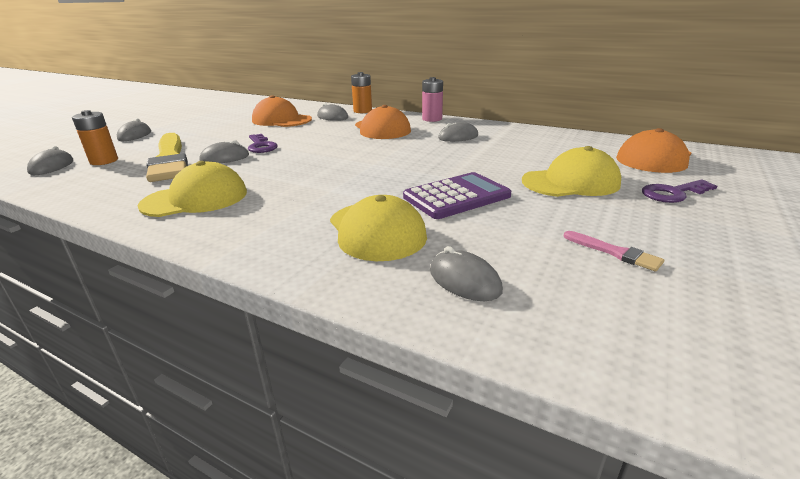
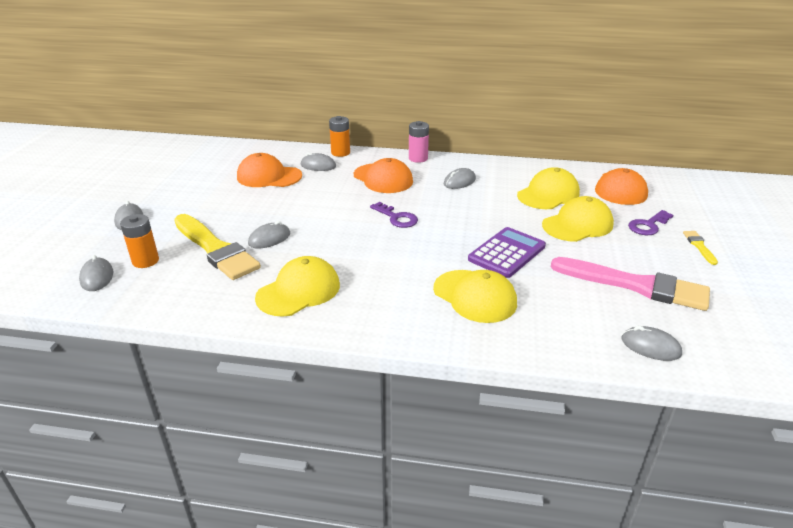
camera: 20 degrees left, 5 degrees up
purple key [248,134,278,153] -> purple key moved to [370,202,418,228]
grey mouse [430,246,503,301] -> grey mouse moved to [622,326,682,361]
pink brush [564,231,664,271] -> pink brush [551,257,710,311], size x2.40
none -> yellow cap [517,167,580,209]
none -> yellow brush [683,231,718,265]

